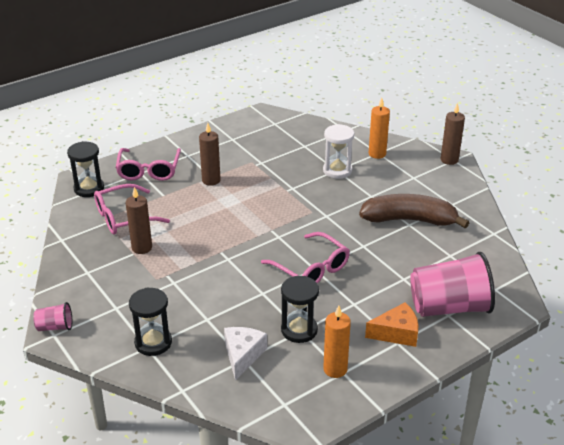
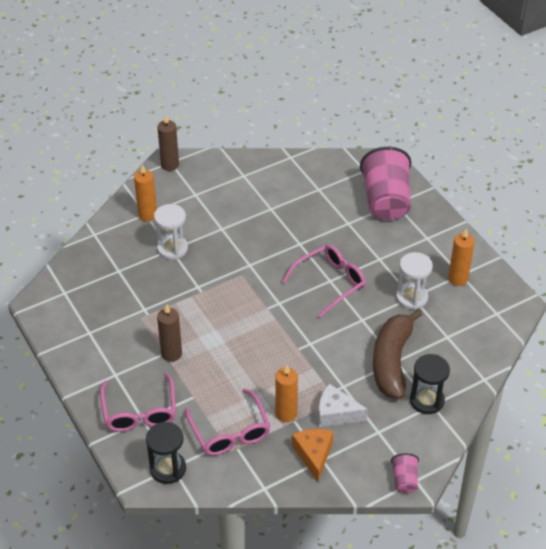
camera: 85 degrees left, 10 degrees up
pink glasses [116,148,181,181] -> pink glasses turned 75 degrees clockwise [100,373,176,432]
brown candle [126,187,152,254] -> orange candle [275,365,298,422]
white cheese [224,327,267,381] -> white cheese moved to [318,384,368,427]
black hourglass [281,276,319,343] -> white hourglass [396,252,433,310]
brown banana [359,194,469,228] -> brown banana moved to [373,309,423,399]
orange cheese [365,302,419,347] -> orange cheese moved to [292,429,334,482]

